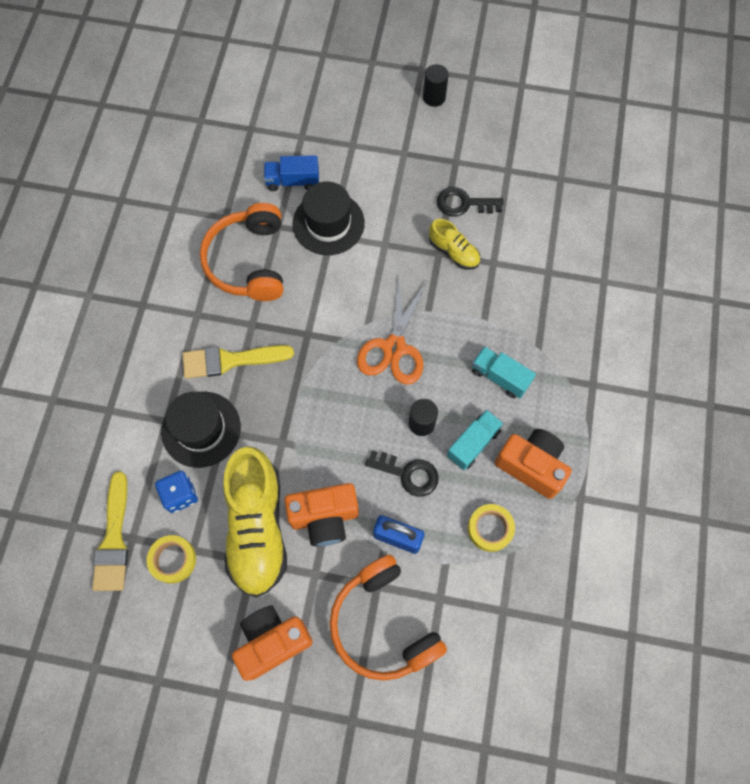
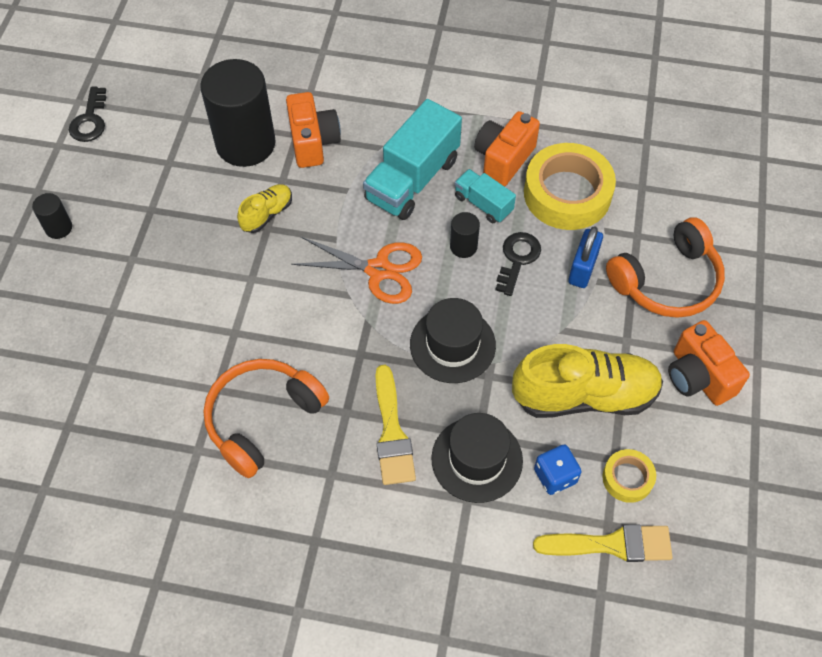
camera: 90 degrees left, 10 degrees down
orange headphones [200,203,283,301] -> orange headphones turned 135 degrees clockwise [203,359,329,478]
blue truck [264,155,319,191] -> none
orange camera [284,483,359,546] -> orange camera moved to [286,92,341,168]
black hat [292,181,365,255] -> black hat moved to [410,298,496,383]
black key [437,187,503,217] -> black key moved to [69,87,106,142]
yellow tape [468,504,515,552] -> yellow tape [524,143,616,230], size x2.02
turquoise truck [472,346,536,398] -> turquoise truck [363,99,462,220], size x1.86
none -> black cylinder [200,59,276,167]

